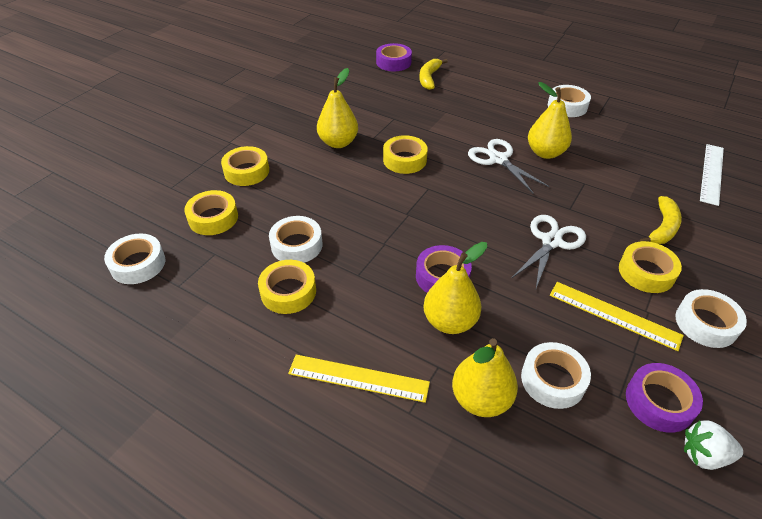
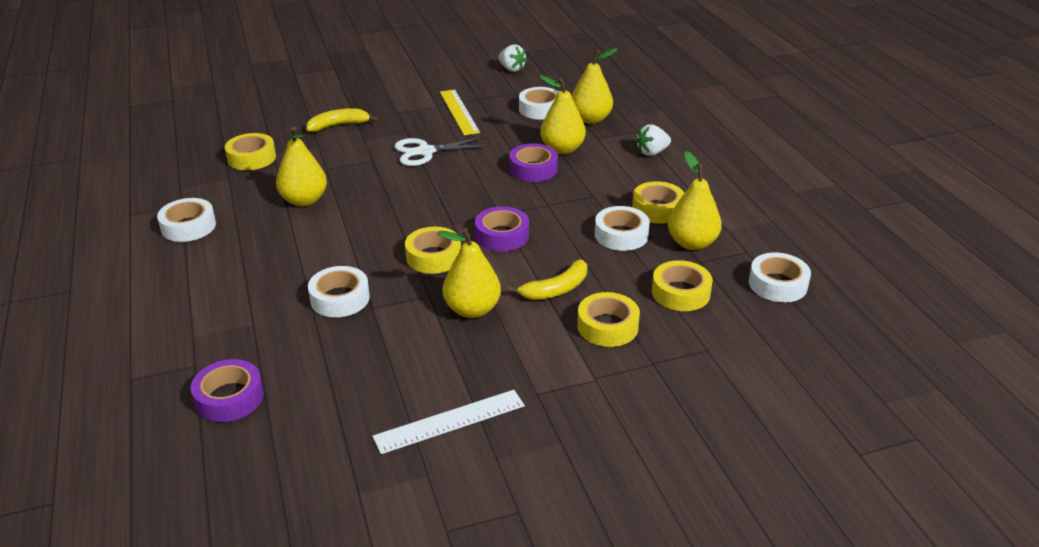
camera: 140 degrees left, 10 degrees down
yellow ruler [288,354,430,403] -> white strawberry [636,124,671,156]
yellow banana [419,59,448,90] -> yellow banana moved to [507,259,587,300]
white scissors [468,139,550,194] -> none
yellow tape [619,241,682,293] -> yellow tape moved to [225,133,276,170]
purple tape [626,363,703,433] -> purple tape moved to [475,206,529,251]
white tape [675,289,747,348] -> white tape moved to [308,266,370,317]
white ruler [700,144,724,206] -> white ruler moved to [373,390,525,454]
none -> yellow pear [668,151,722,250]

